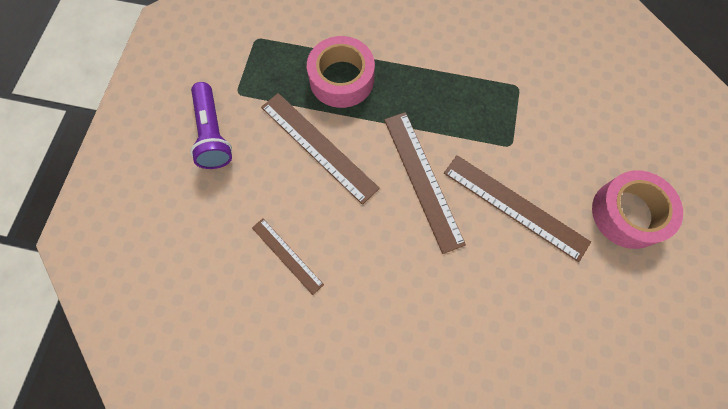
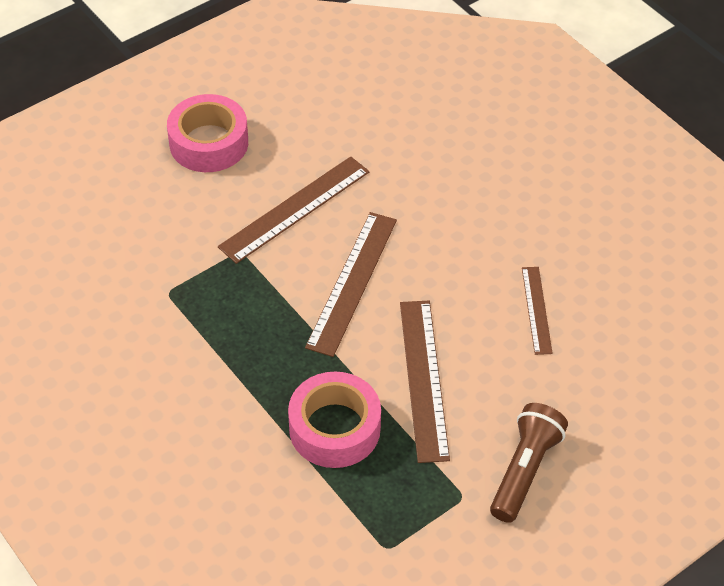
camera: 140 degrees left, 20 degrees down
purple flashlight [191,82,232,169] -> brown flashlight [490,403,568,523]
brown ruler [444,155,591,262] -> brown ruler turned 60 degrees clockwise [218,156,369,264]

